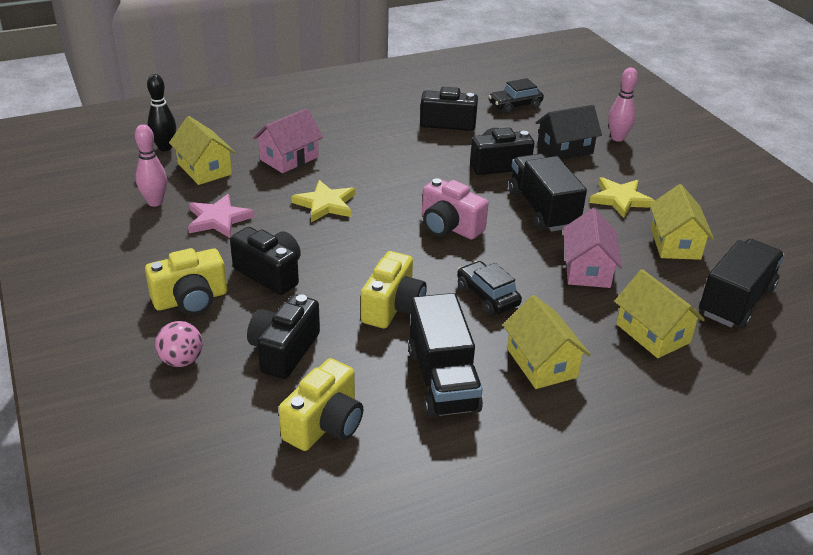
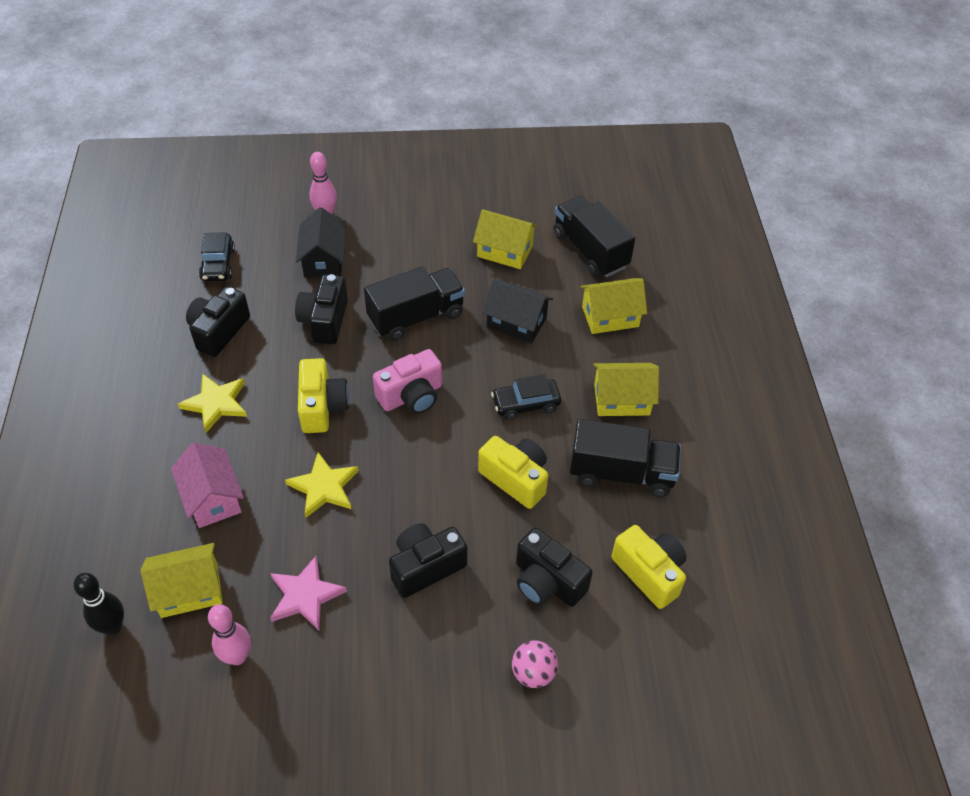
camera: 70 degrees left, 15 degrees up
yellow camera [145,248,227,315] -> yellow camera moved to [298,358,349,433]
black truck [509,154,587,231] -> black truck turned 150 degrees clockwise [364,267,465,341]
pink house [563,208,622,288] -> black house [482,279,553,343]
yellow star [589,177,655,218] -> yellow star moved to [178,374,247,433]

